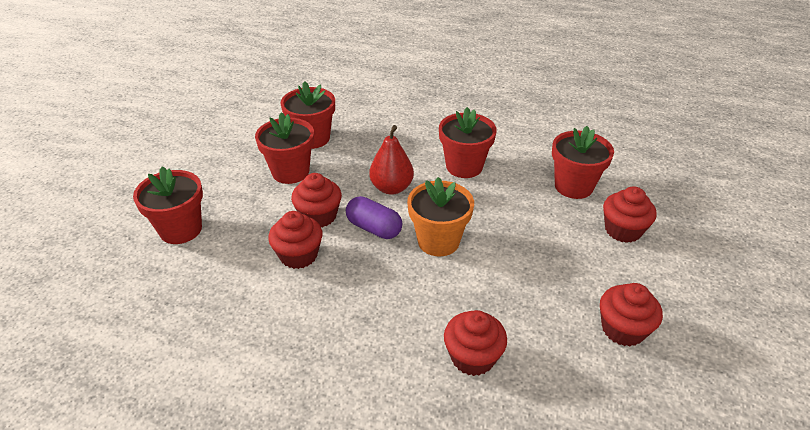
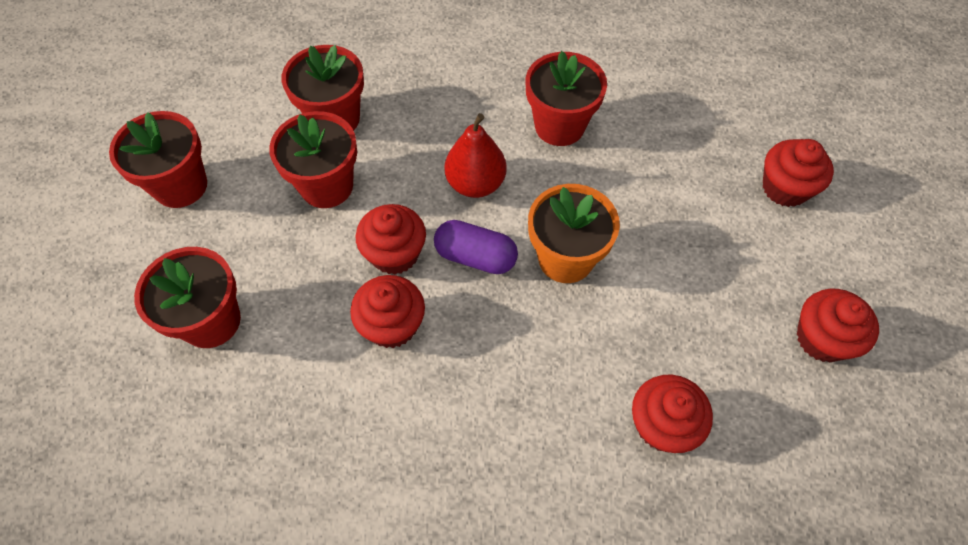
camera: 15 degrees left, 20 degrees up
red flower pot [552,126,614,199] -> red flower pot moved to [109,111,207,208]

